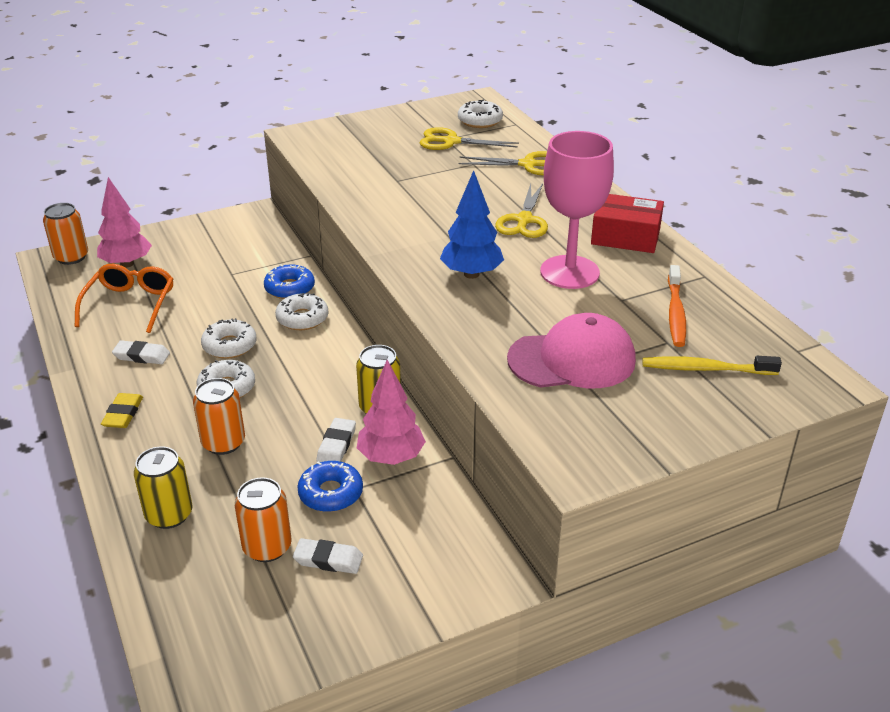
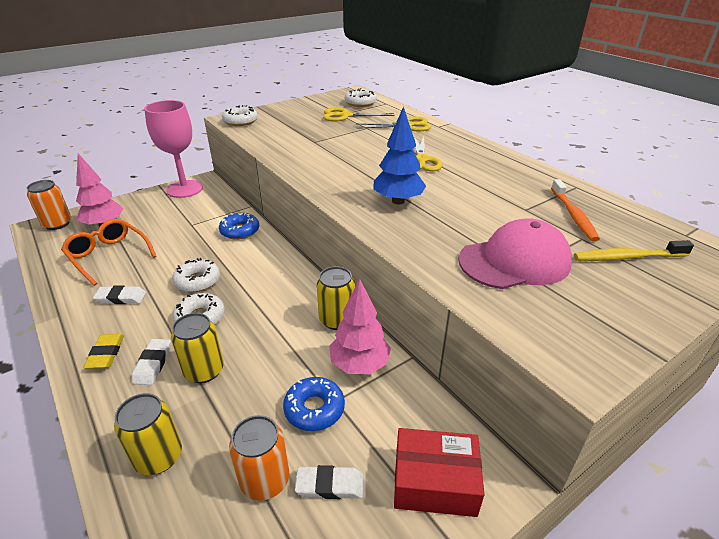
camera: 10 degrees left, 0 degrees up
orange glasses [75,264,173,333] -> orange glasses turned 45 degrees counterclockwise [61,219,157,286]
orange can [193,378,245,455] -> yellow can [171,313,224,383]
white donut [275,293,329,330] -> white donut moved to [222,105,258,126]
white eraser [317,418,356,462] -> white eraser moved to [132,339,171,385]
pink goblet [540,131,614,289] -> pink goblet moved to [144,100,203,198]
red box [591,194,664,253] -> red box moved to [394,428,485,517]

